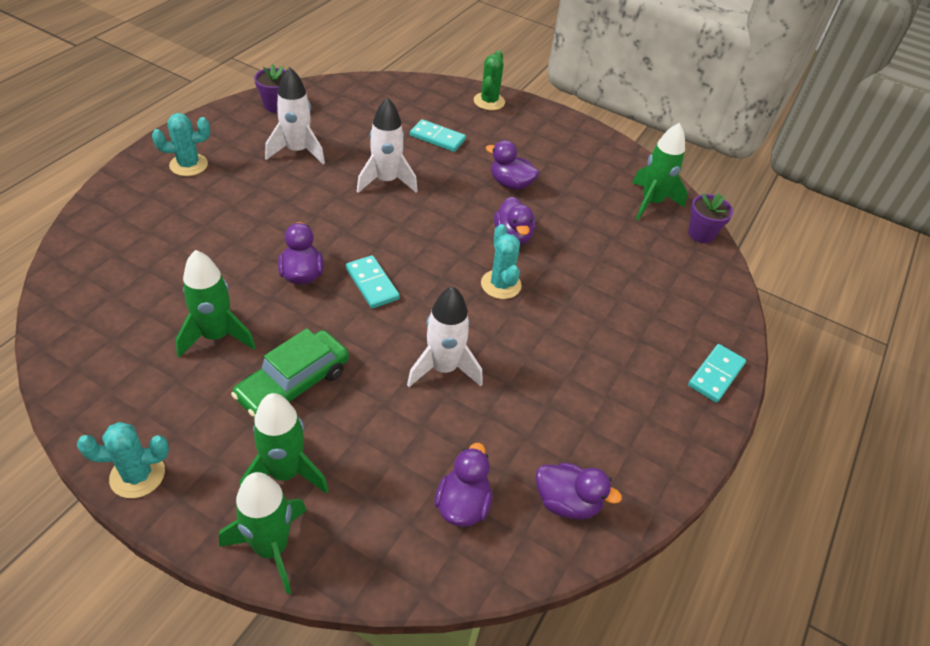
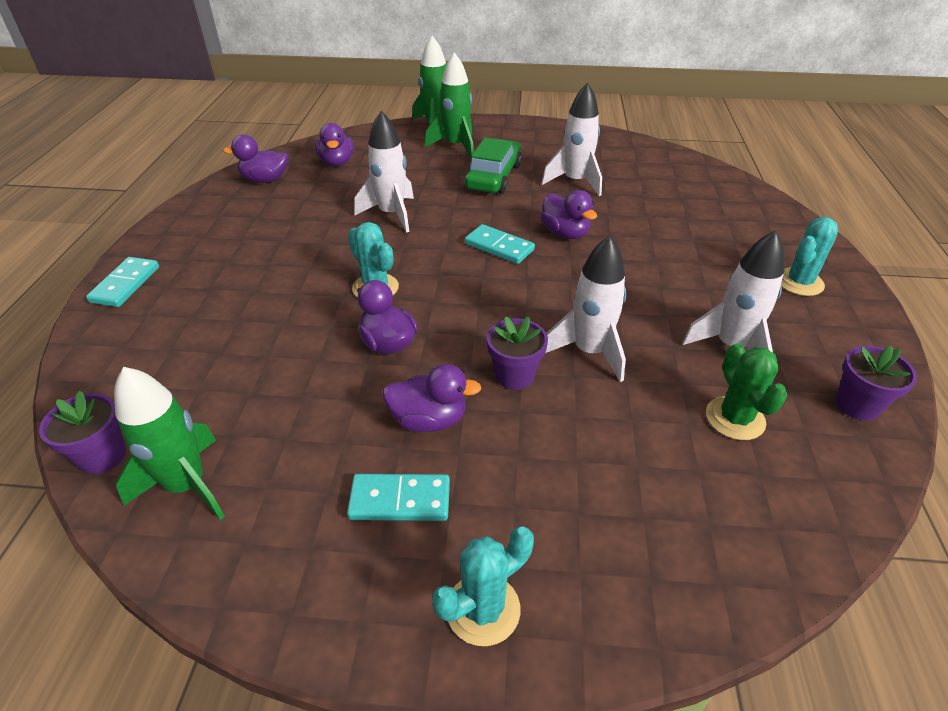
camera: 160 degrees right, 5 degrees down
turquoise cactus [77,422,169,498] -> turquoise cactus moved to [432,526,534,646]
green rocket [175,250,256,357] -> white rocket [541,82,602,196]
turquoise domino [410,119,466,152] -> turquoise domino moved to [347,474,450,521]
green cactus [474,51,505,110] -> green cactus moved to [706,343,788,440]
none -> purple flower pot [487,316,548,390]

